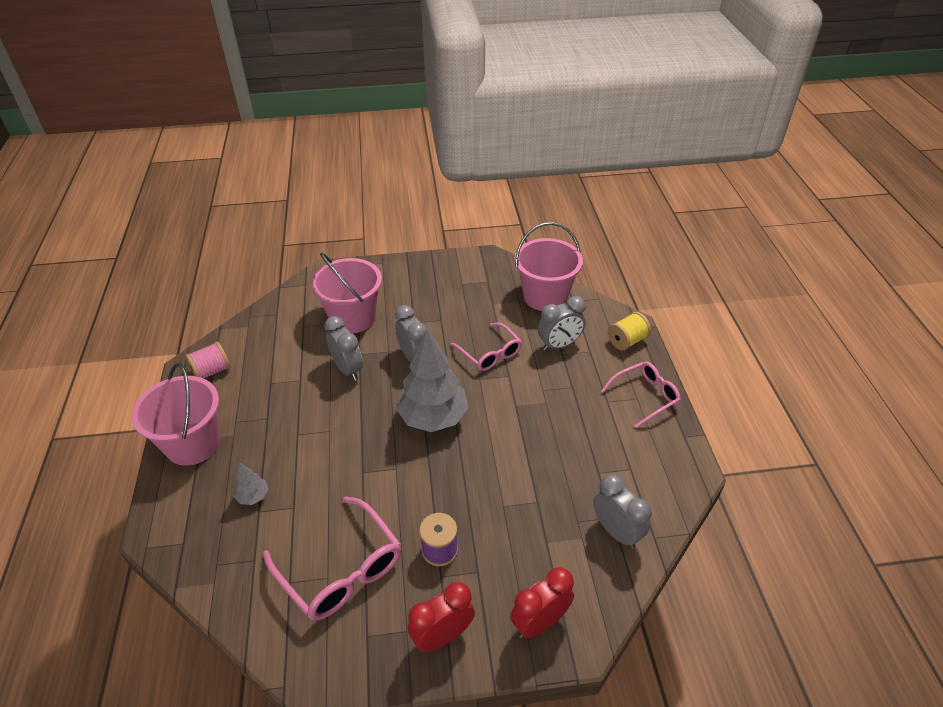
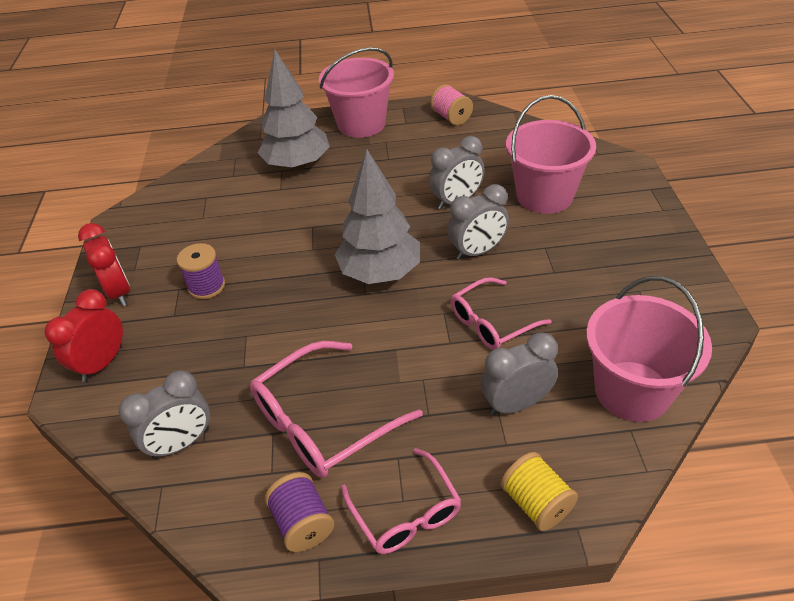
camera: 95 degrees right, 0 degrees up
grey tree [234,462,268,505] -> grey tree [258,50,330,170], size x2.31
pink glasses [263,496,401,620] -> pink glasses moved to [250,341,423,478]
red clock [510,567,574,638] -> red clock turned 120 degrees counterclockwise [44,289,123,382]
grey clock [538,296,586,351] -> grey clock turned 90 degrees clockwise [481,332,558,416]
none -> purple spool [265,472,334,552]

